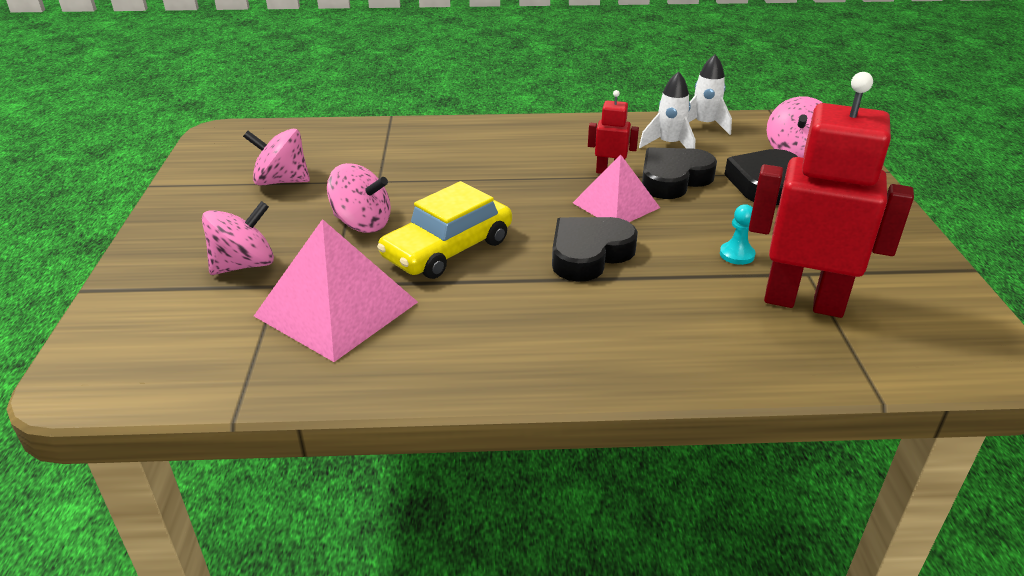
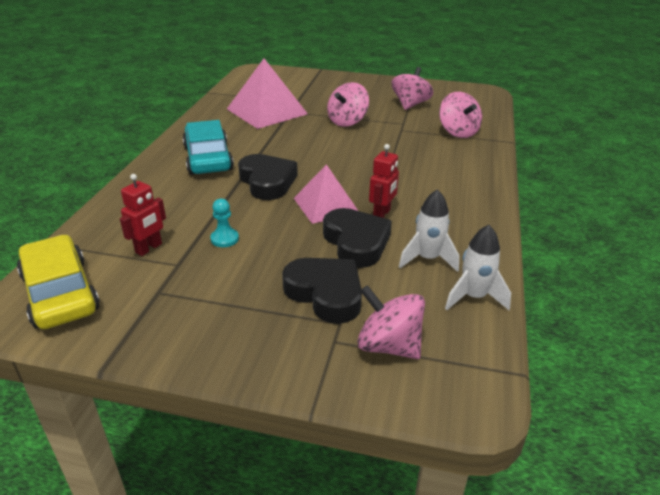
camera: 105 degrees right, 0 degrees up
pink spinning top [202,201,274,275] -> pink spinning top moved to [439,92,482,138]
yellow car [377,181,512,279] -> yellow car moved to [17,235,100,329]
red robot [749,72,914,318] -> red robot [120,174,166,256], size x0.46
none -> turquoise car [182,120,234,175]

